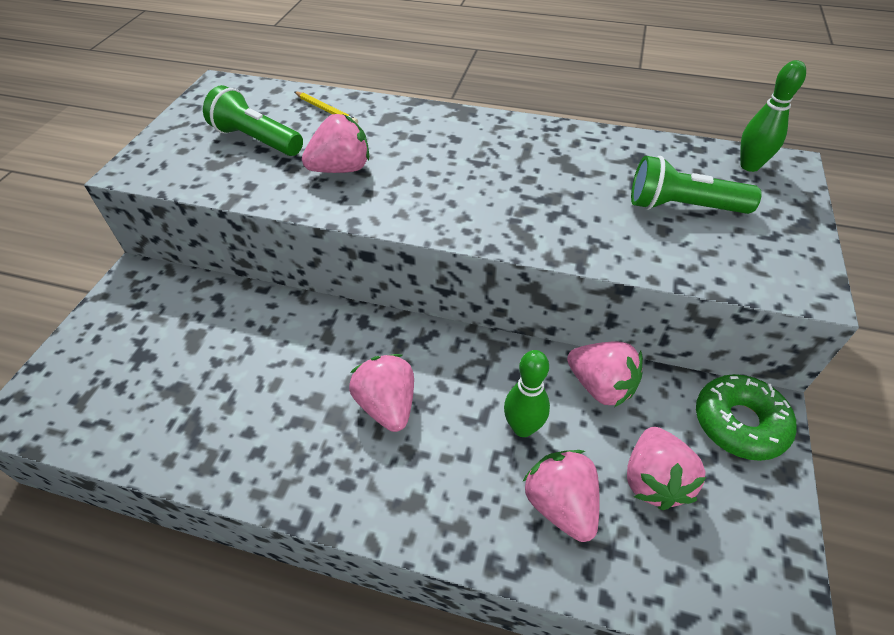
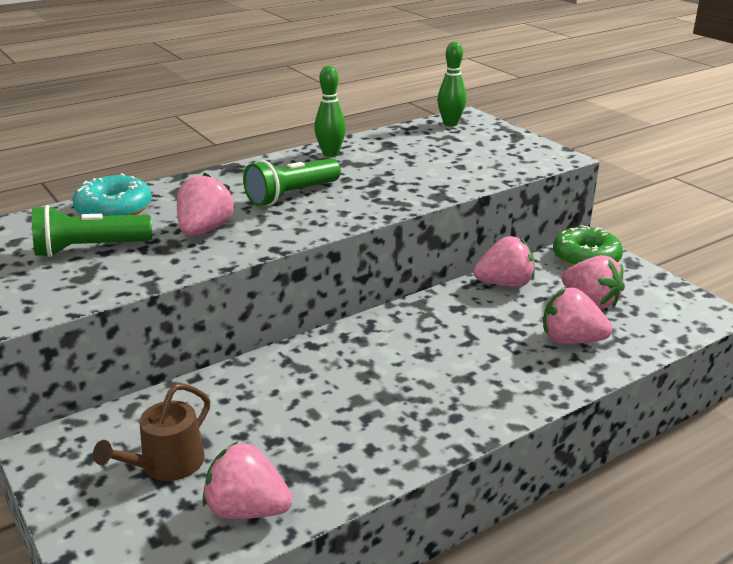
camera: 50 degrees left, 20 degrees down
yellow pencil [295,92,358,124] -> turquoise donut [73,173,152,216]
pink strawberry [349,354,414,432] -> pink strawberry moved to [203,441,292,519]
green bowling pin [504,350,550,437] -> green bowling pin moved to [314,66,346,157]
green flashlight [631,156,762,214] -> green flashlight moved to [243,158,341,206]
none -> brown watering can [93,383,210,481]

